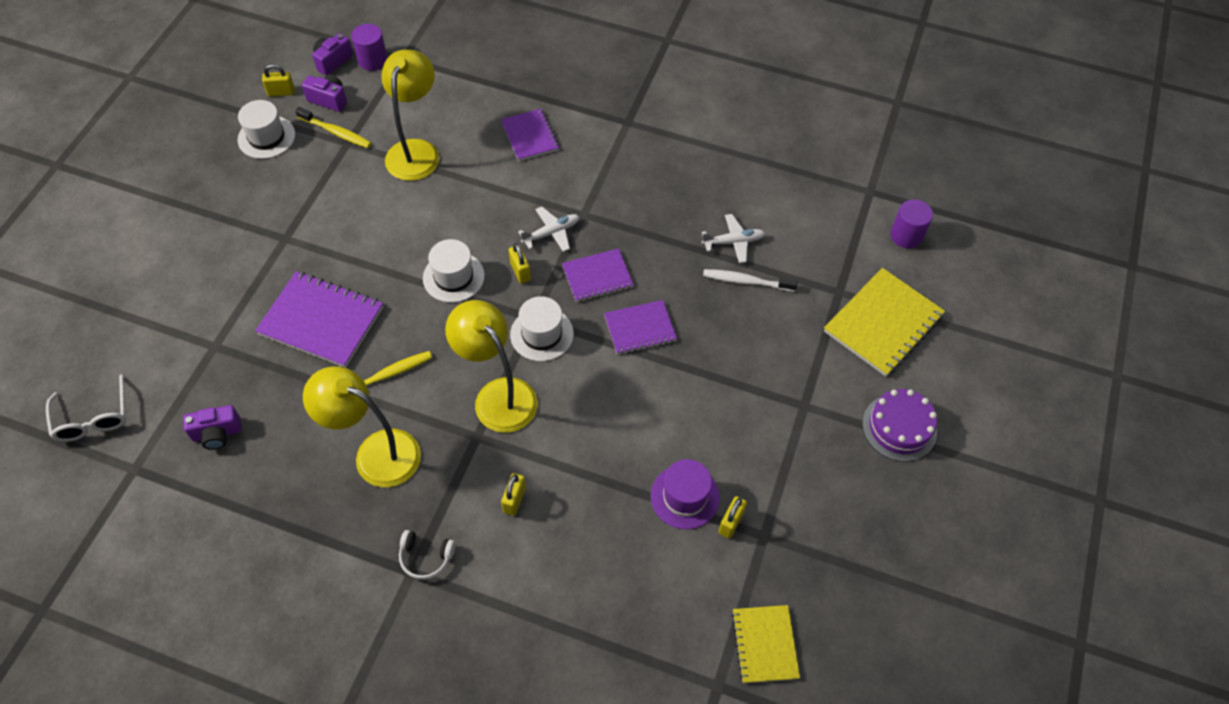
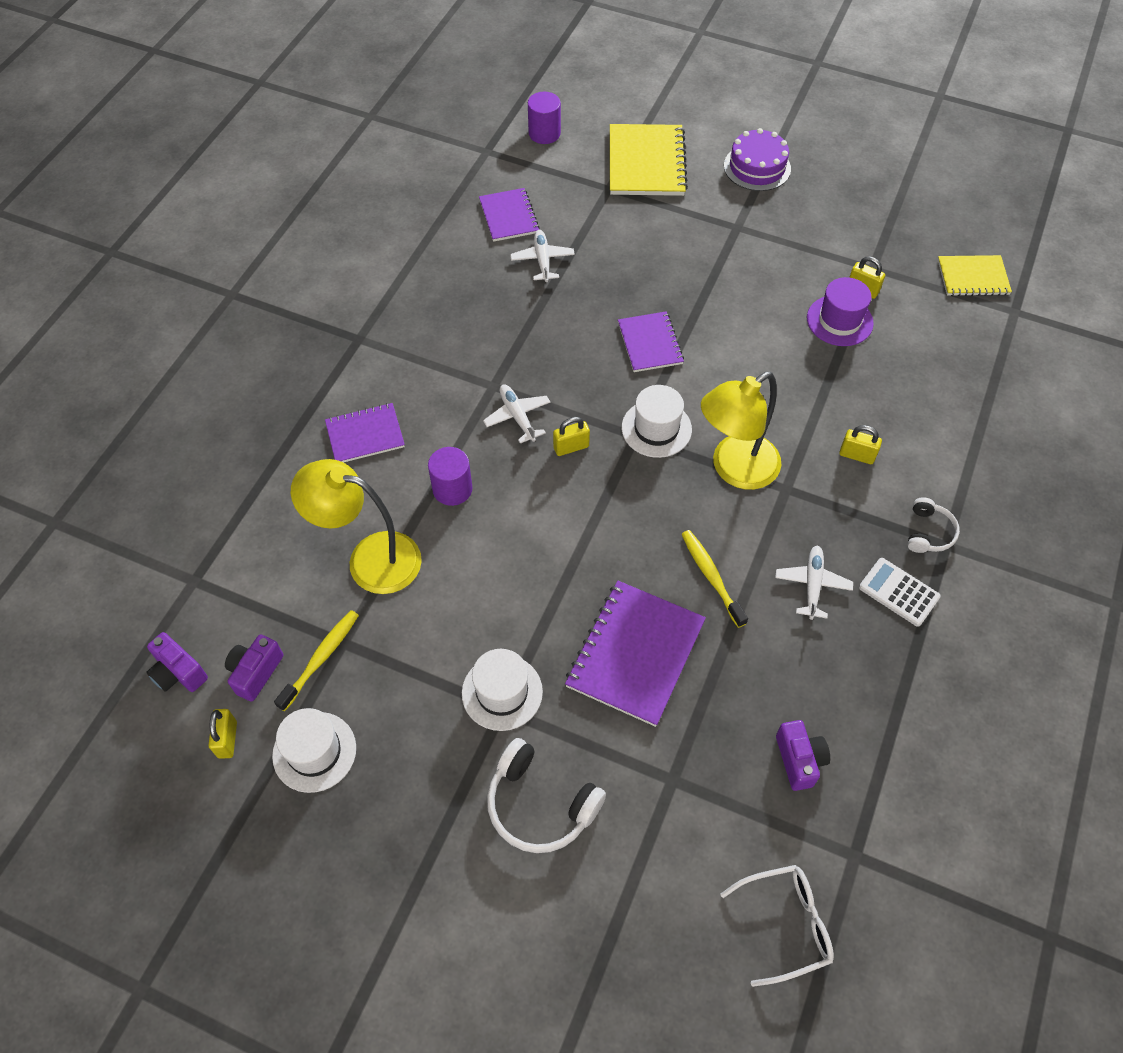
camera: 85 degrees left, 0 degrees up
yellow lamp [303,366,421,487] -> white plane [775,546,853,620]
purple cylinder [351,24,387,71] -> purple cylinder moved to [428,447,472,506]
white hat [423,239,485,303] -> white hat moved to [462,649,543,731]
purple notebook [562,248,634,302] -> purple notebook moved to [479,188,540,242]
white toothbrush [703,269,798,292] -> none
yellow notebook [824,268,945,376] -> yellow notebook turned 45 degrees clockwise [610,124,688,196]
none -> white headphones [487,738,606,853]
none -> white calculator [859,558,941,626]

